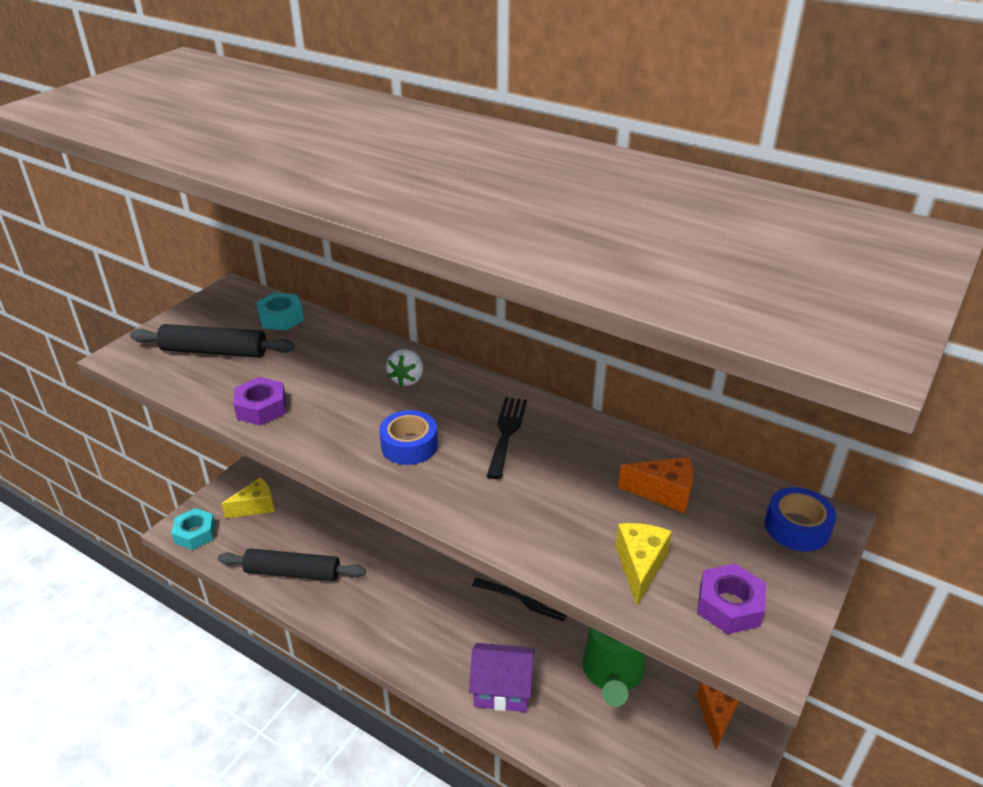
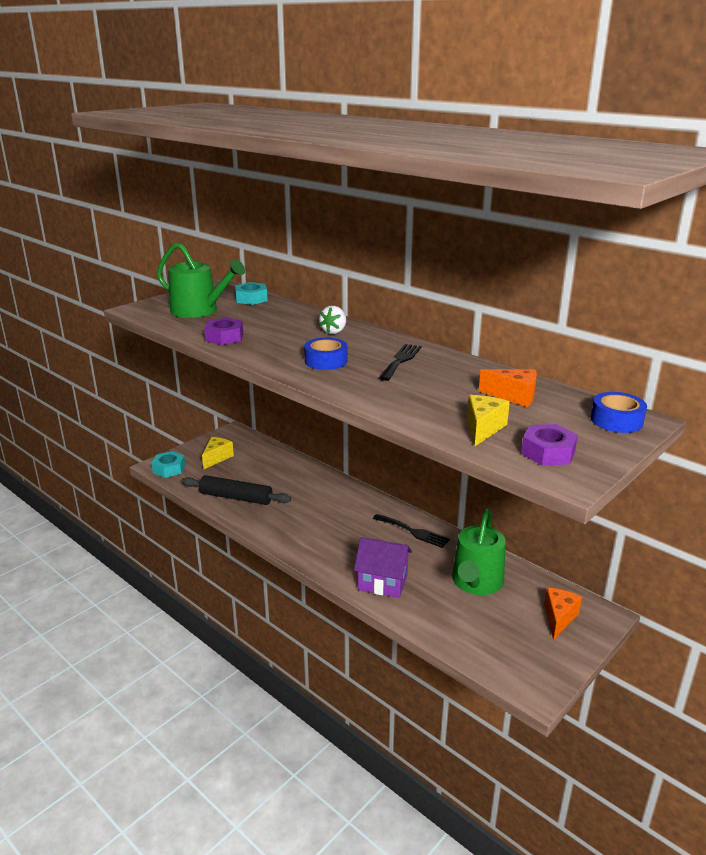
camera: 10 degrees right, 10 degrees down
black rolling pin [130,324,295,358] -> green watering can [157,242,245,318]
yellow cheese [221,477,275,518] -> yellow cheese turned 45 degrees counterclockwise [202,437,234,470]

